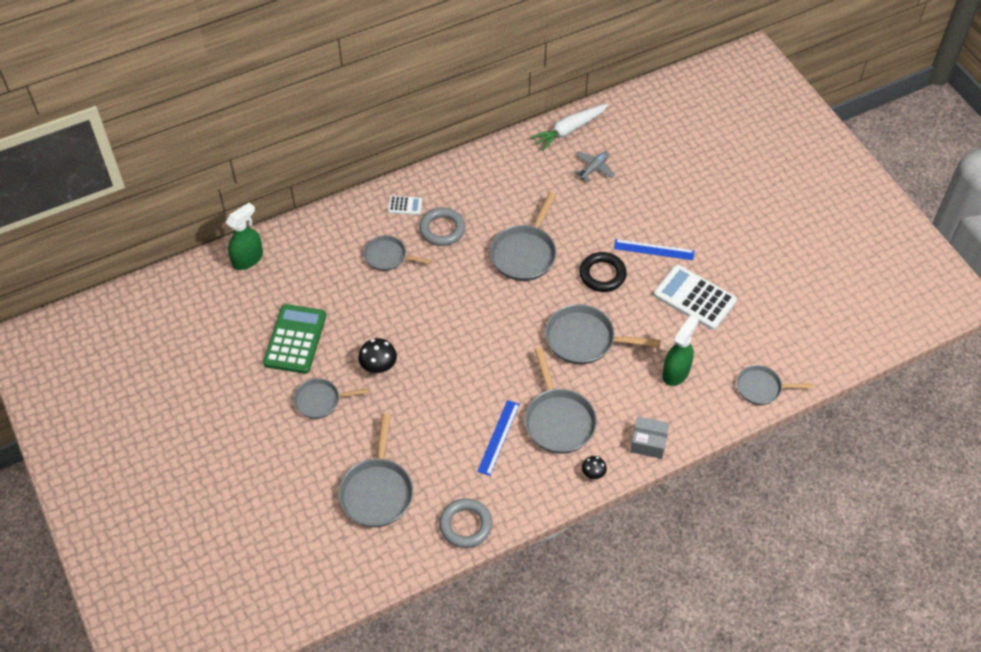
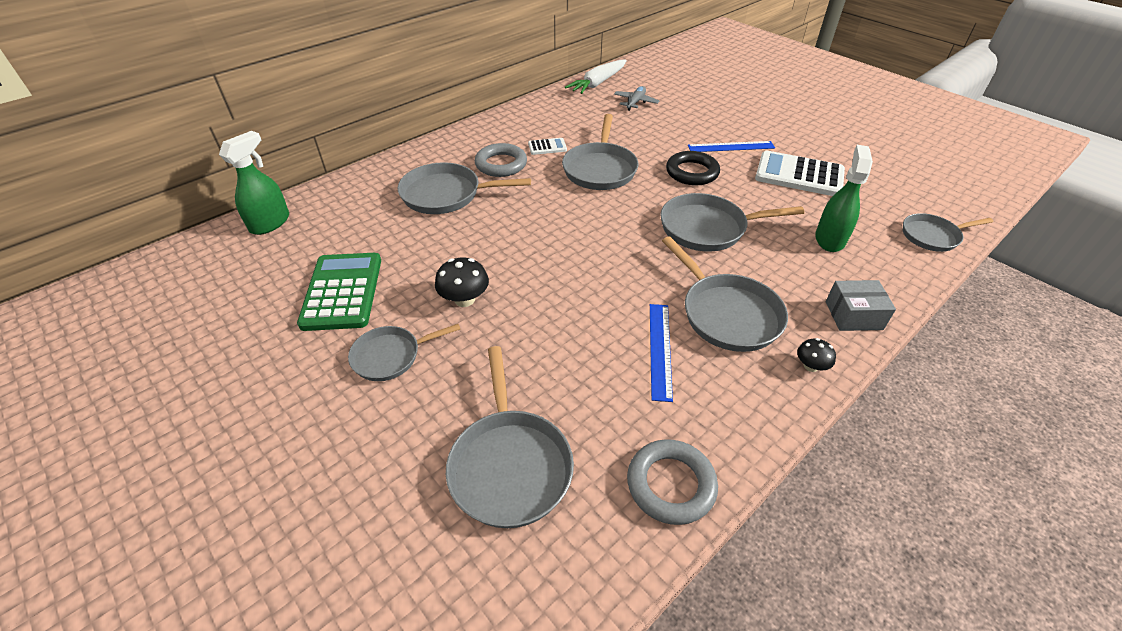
camera: 15 degrees left, 10 degrees down
grey pan [363,235,432,271] -> grey pan [398,162,531,214], size x1.57
white calculator [388,196,422,215] -> white calculator moved to [528,138,567,155]

